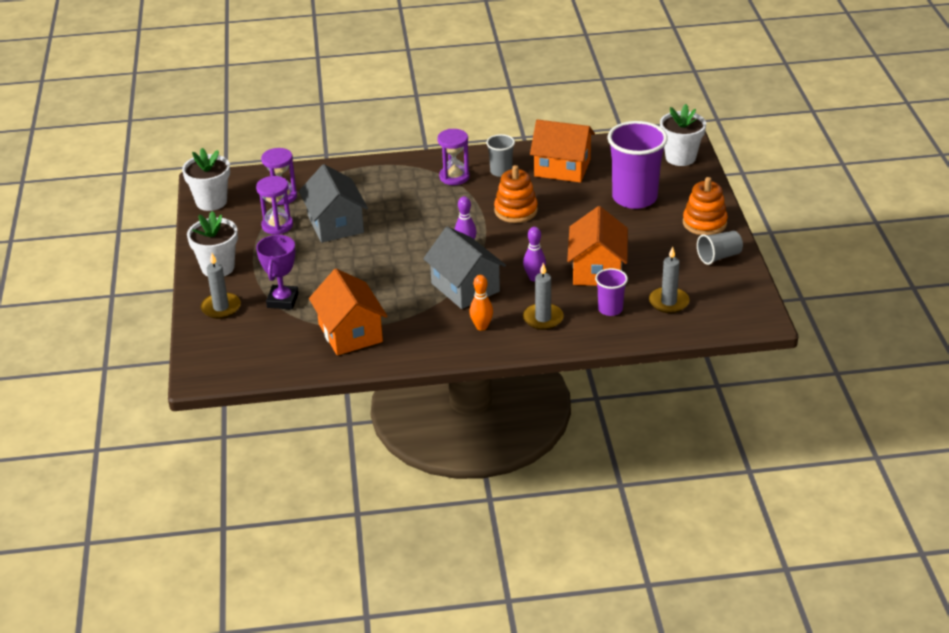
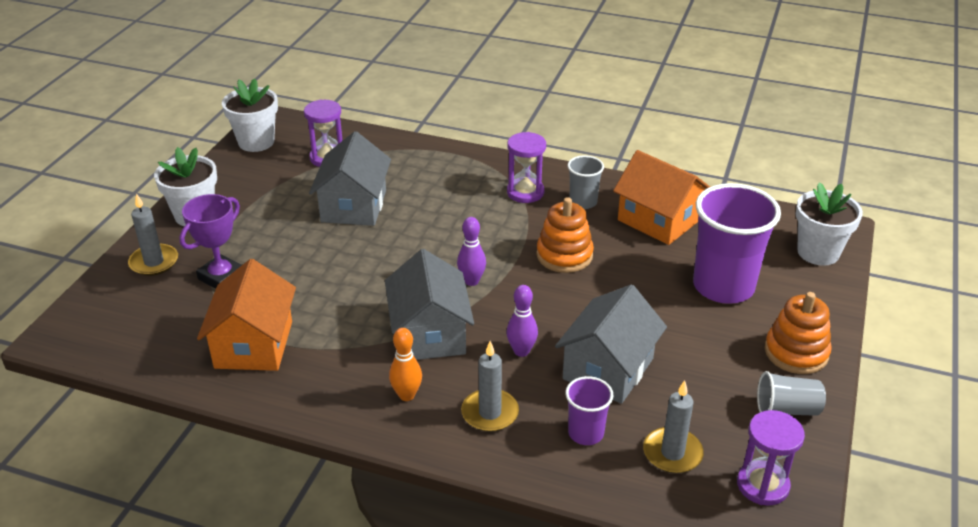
camera: 25 degrees right, 0 degrees up
purple hourglass [256,176,293,235] -> purple hourglass moved to [737,410,805,506]
orange house [567,206,628,286] -> grey house [555,284,667,404]

